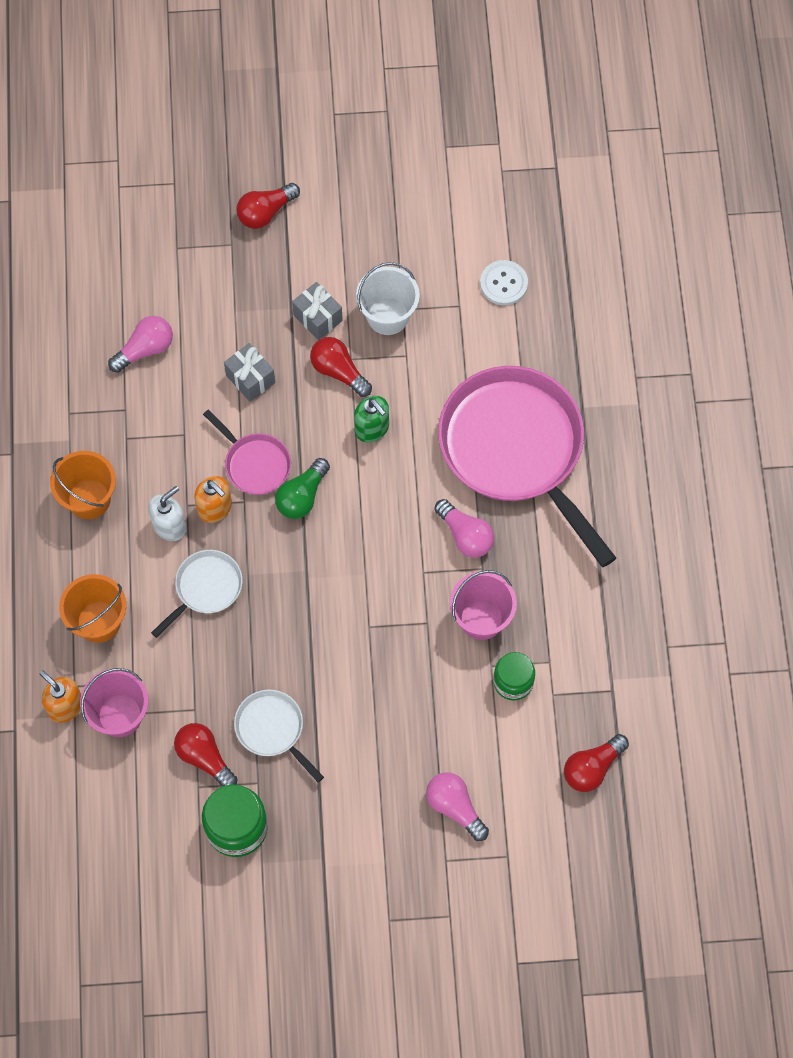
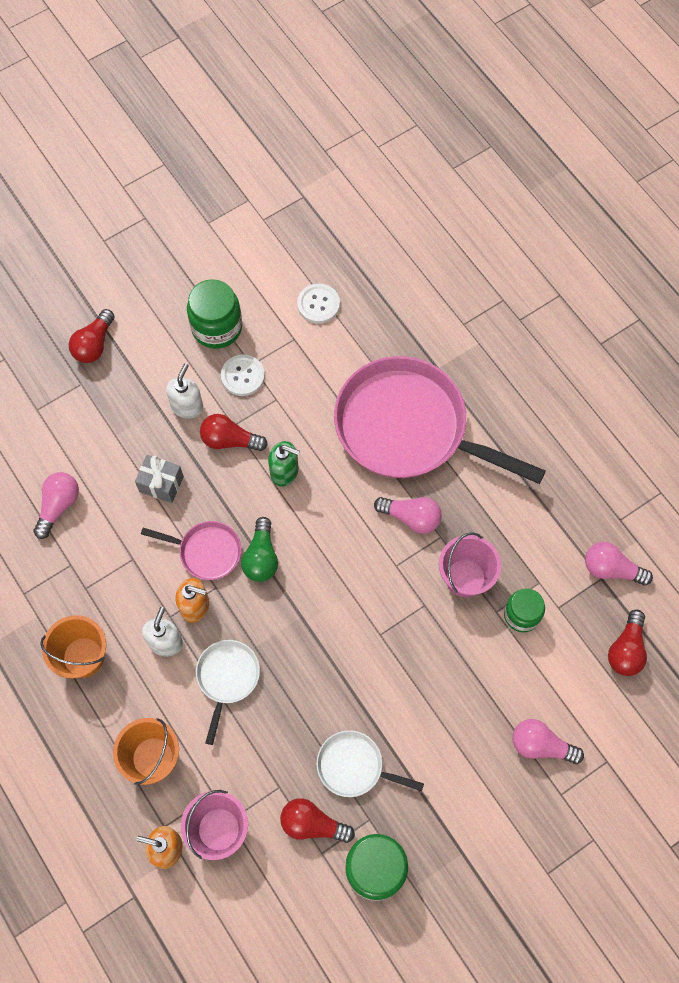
camera: 30 degrees left, 0 degrees up
grey gift [292,282,343,340] -> white soap dispenser [166,363,203,419]
white bucket [356,262,420,335] -> white button [221,355,265,396]
none -> green jar [187,279,242,349]
none -> pink light bulb [585,542,653,586]

